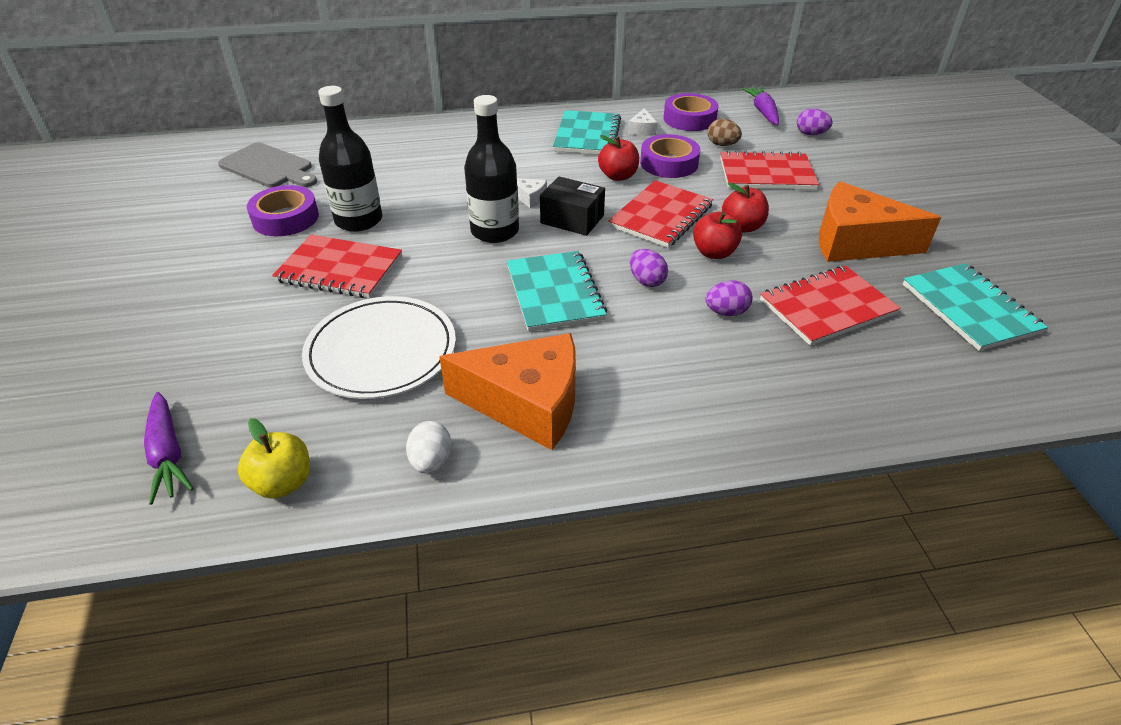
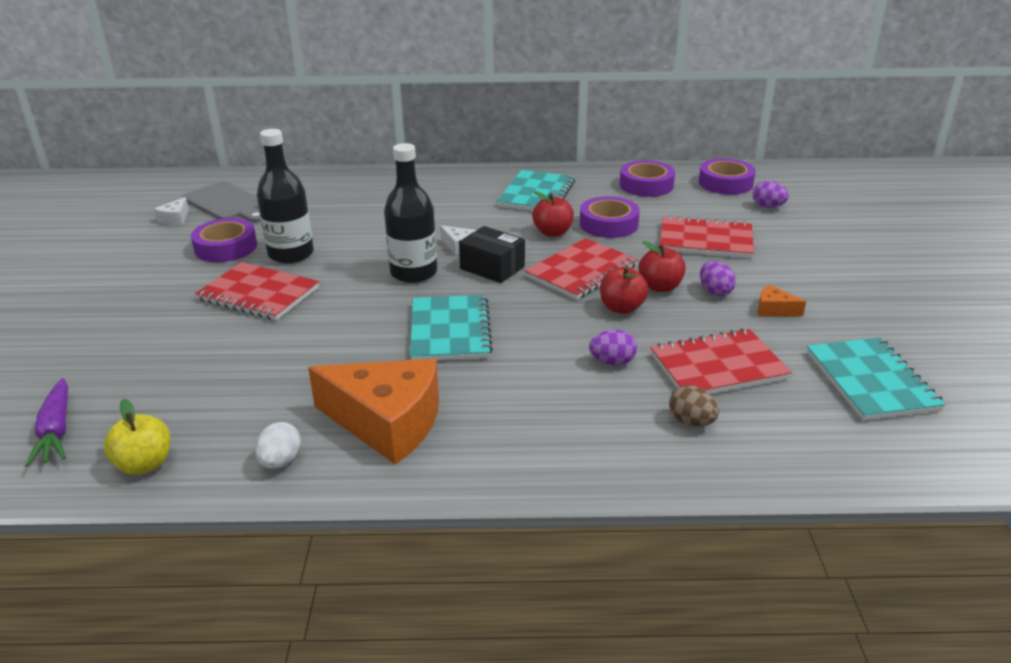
camera: 10 degrees right, 10 degrees down
white plate [302,296,456,399] -> none
white cheese [628,108,657,136] -> white cheese moved to [154,197,189,225]
purple egg [630,249,668,287] -> purple egg moved to [700,261,736,296]
brown egg [708,119,742,146] -> brown egg moved to [669,385,719,427]
purple carrot [743,87,779,125] -> purple tape [699,158,756,195]
orange cheese [819,181,941,262] -> orange cheese [758,285,806,316], size x0.41

